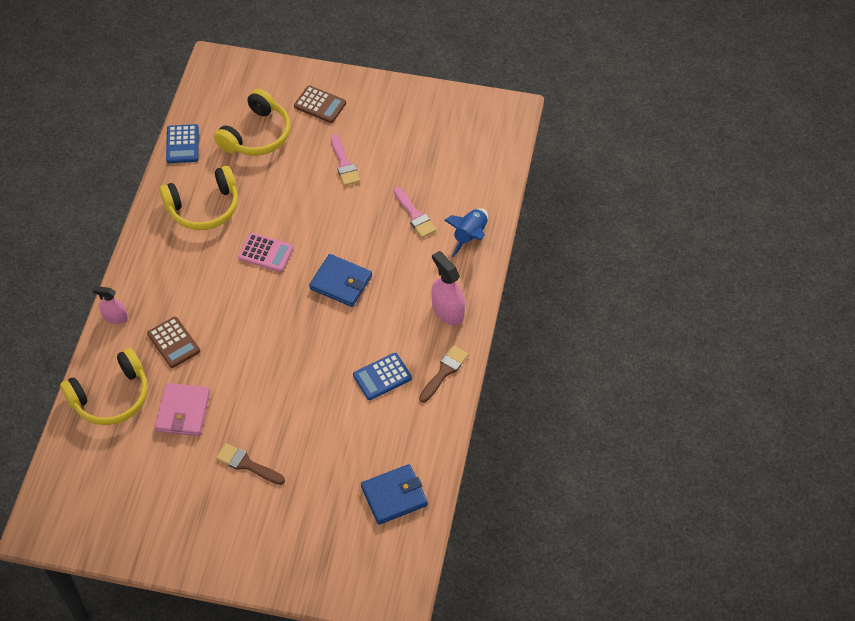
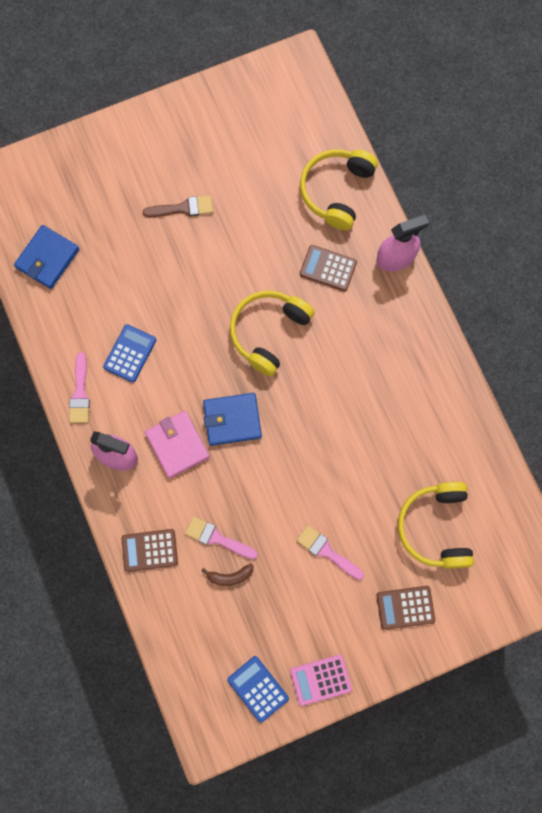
camera: 145 degrees right, 20 degrees up
pink spray bottle [93,286,128,324] -> pink spray bottle [376,215,429,271], size x1.58
pink wallet [155,383,210,436] -> pink wallet moved to [145,411,209,478]
yellow headphones [160,166,238,230] -> yellow headphones moved to [230,290,315,376]
blue calculator [166,124,199,163] -> blue calculator moved to [227,656,289,723]
pink calculator [238,233,294,272] -> pink calculator moved to [290,655,352,706]
brown brush [419,345,469,403] -> pink brush [69,352,90,423]
blue rocket [444,208,488,257] -> brown calculator [121,529,178,572]
none -> brown banana [201,564,253,586]

